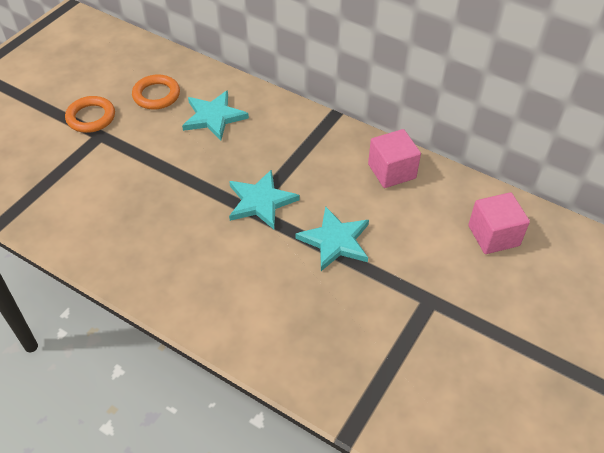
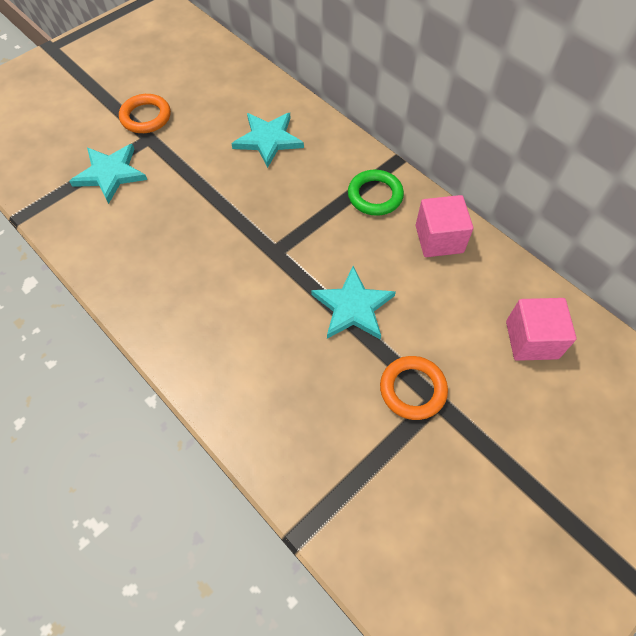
camera: 15 degrees right, 10 degrees up
orange ring [132,74,180,110] -> orange ring moved to [380,356,448,420]
turquoise star [229,169,300,229] -> turquoise star moved to [69,144,147,204]
none -> green ring [348,170,404,216]

